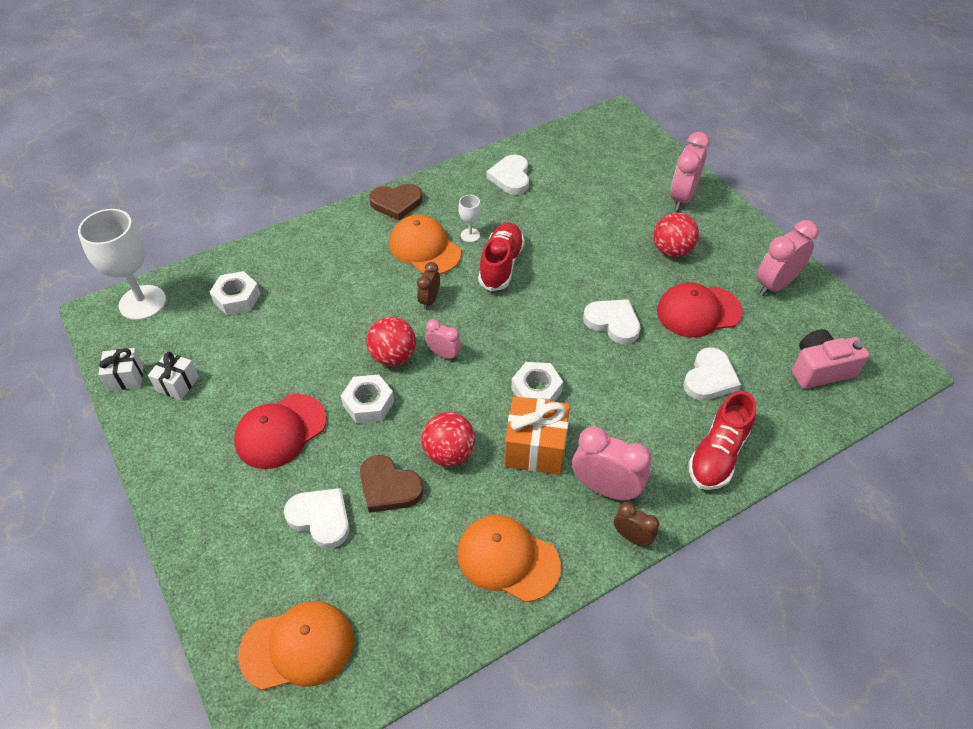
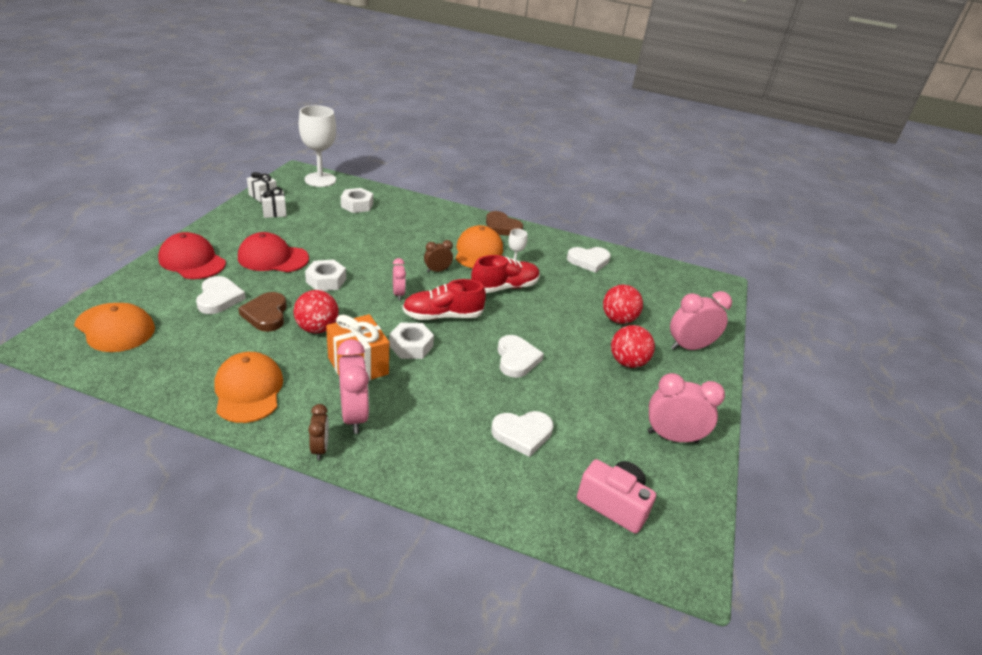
camera: 45 degrees right, 15 degrees down
red ball [366,317,416,366] -> red ball moved to [603,284,643,324]
white heart [486,154,529,195] -> white heart turned 150 degrees counterclockwise [567,247,611,273]
red cap [657,282,743,338] -> red cap moved to [158,232,226,279]
red shoe [688,391,756,490] -> red shoe moved to [402,279,486,320]

